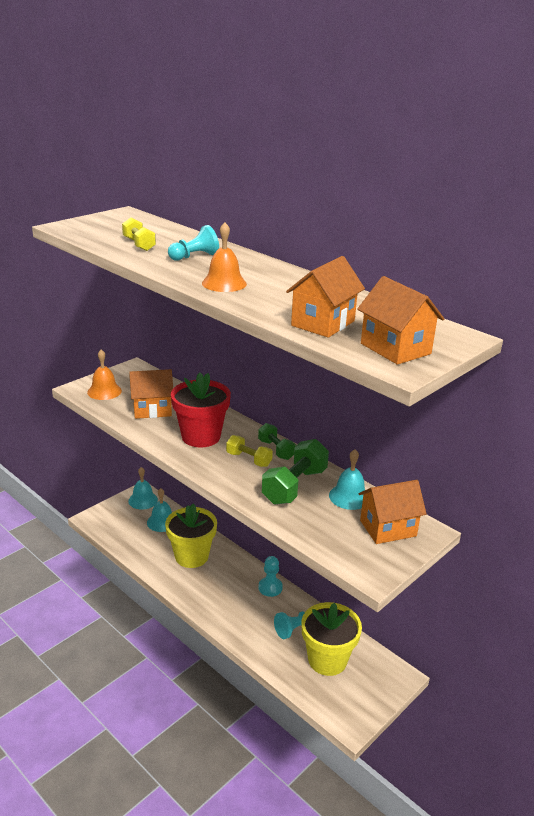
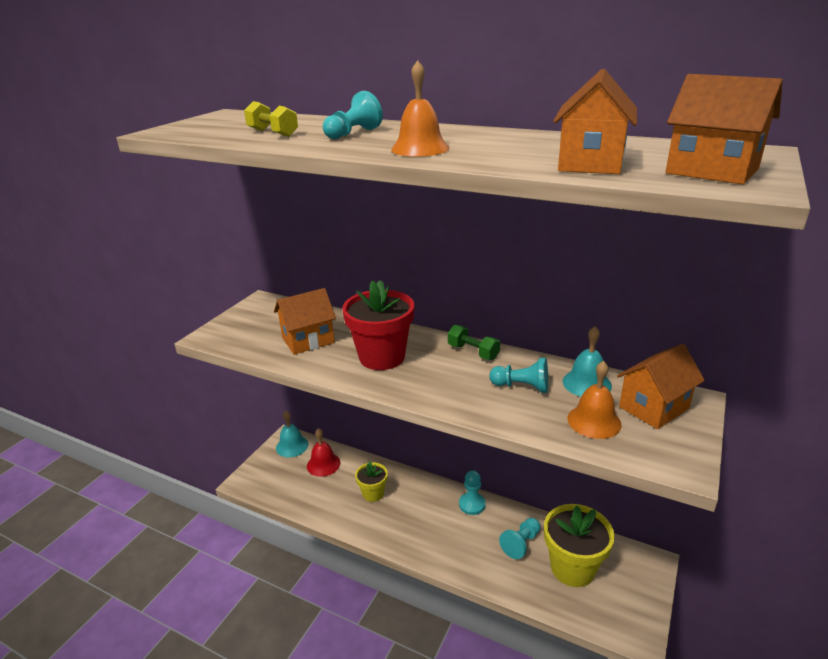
camera: 15 degrees left, 0 degrees up
orange bell [87,350,122,400] -> orange bell moved to [567,361,622,439]
turquoise bell [147,488,172,532] -> red bell [307,428,340,477]
yellow flower pot [165,503,217,568] -> yellow flower pot [355,461,388,502], size x0.57
yellow dumbbell [226,435,273,467] -> none
green dumbbell [262,439,329,505] -> turquoise pawn [489,358,548,393]

